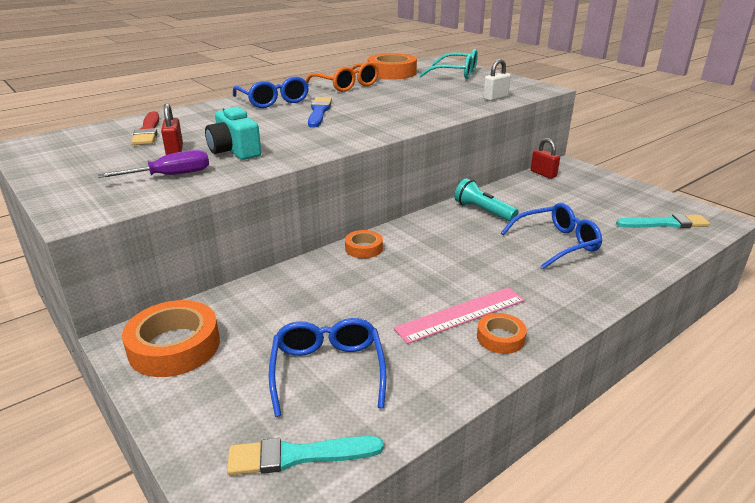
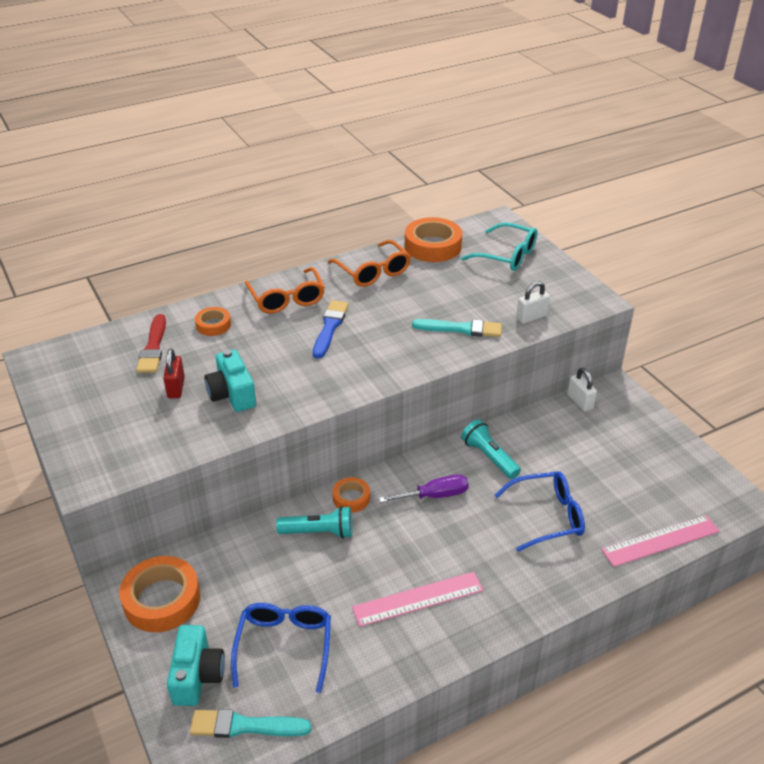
camera: 10 degrees right, 10 degrees up
purple screwdriver [98,150,209,178] -> purple screwdriver moved to [379,474,469,503]
blue glasses [233,77,309,108] -> orange glasses [245,267,325,314]
orange tape [477,313,527,354] -> orange tape moved to [195,307,231,336]
red padlock [531,138,560,179] -> white padlock [567,368,597,412]
turquoise brush [616,214,710,228] -> turquoise brush moved to [412,319,502,337]
none -> turquoise camera [167,625,225,706]
none -> turquoise flashlight [276,506,352,539]
none -> pink ruler [601,515,720,567]

